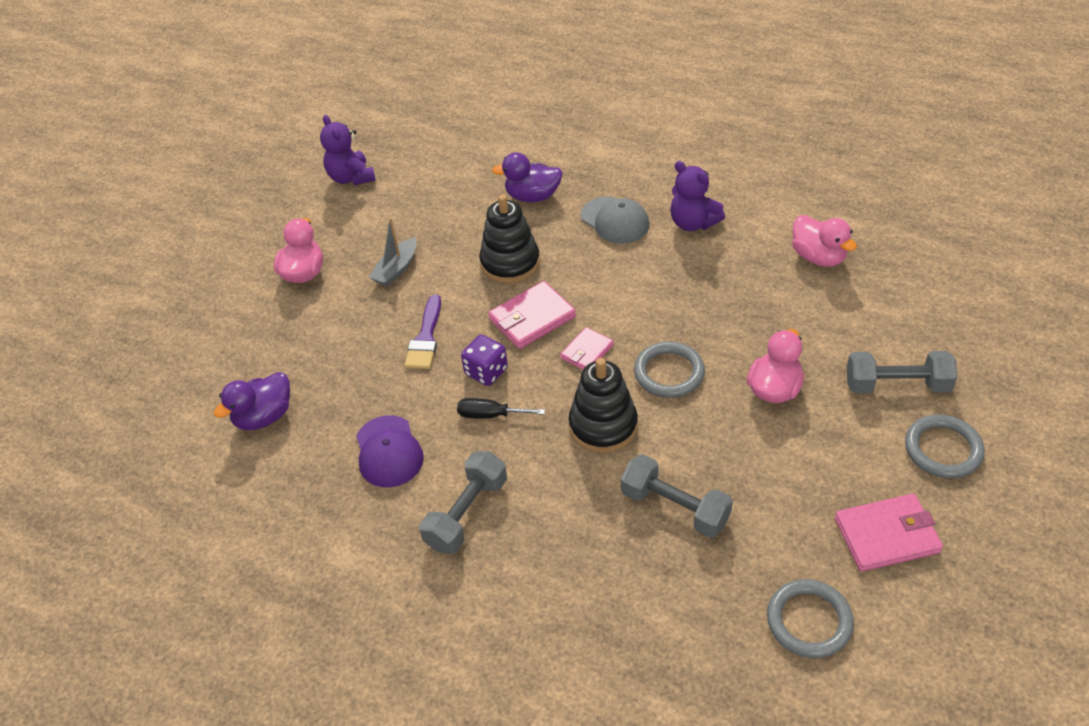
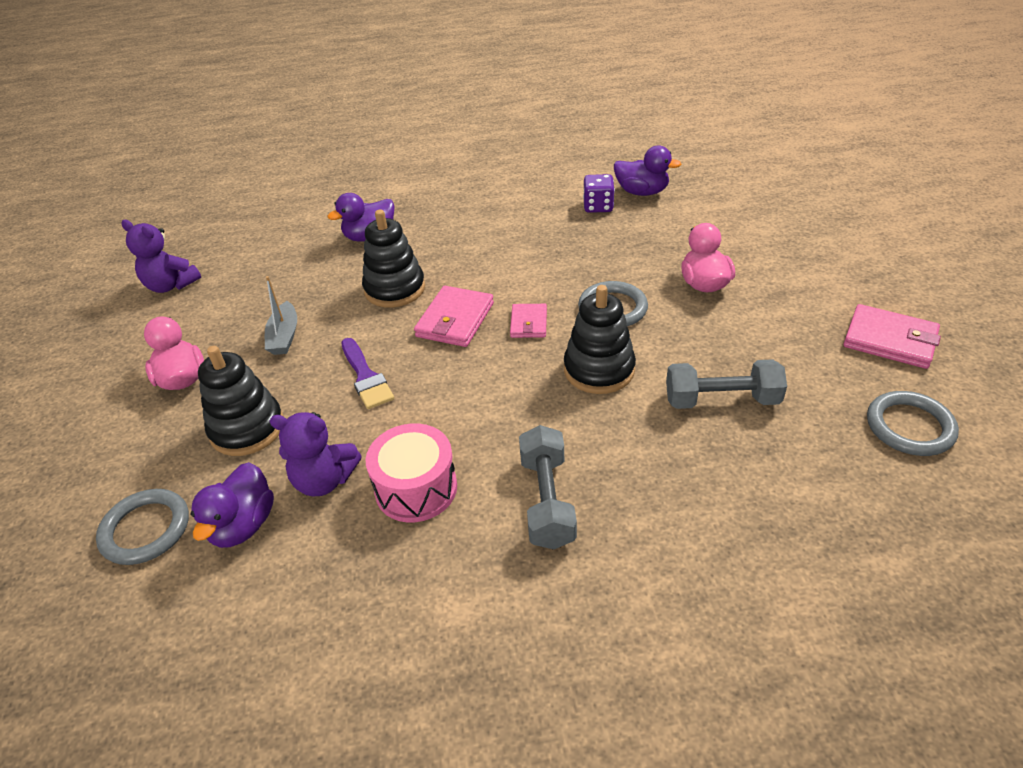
camera: 35 degrees left, 5 degrees down
purple cap [356,415,424,488] -> pink drum [366,423,457,522]
black screwdriver [457,398,545,419] -> none
purple dice [461,335,508,386] -> purple dice moved to [583,174,615,213]
grey cap [581,196,649,244] -> none
purple teddy bear [670,161,725,231] -> purple teddy bear moved to [269,412,362,496]
pink duck [792,215,857,267] -> purple duck [614,146,682,196]
pink wallet [835,494,943,572] -> pink wallet turned 75 degrees clockwise [844,304,941,369]
grey dumbbell [847,351,957,394] -> none
grey ring [905,414,985,478] -> grey ring moved to [96,489,189,565]
none -> black stacking toy [198,346,284,456]

